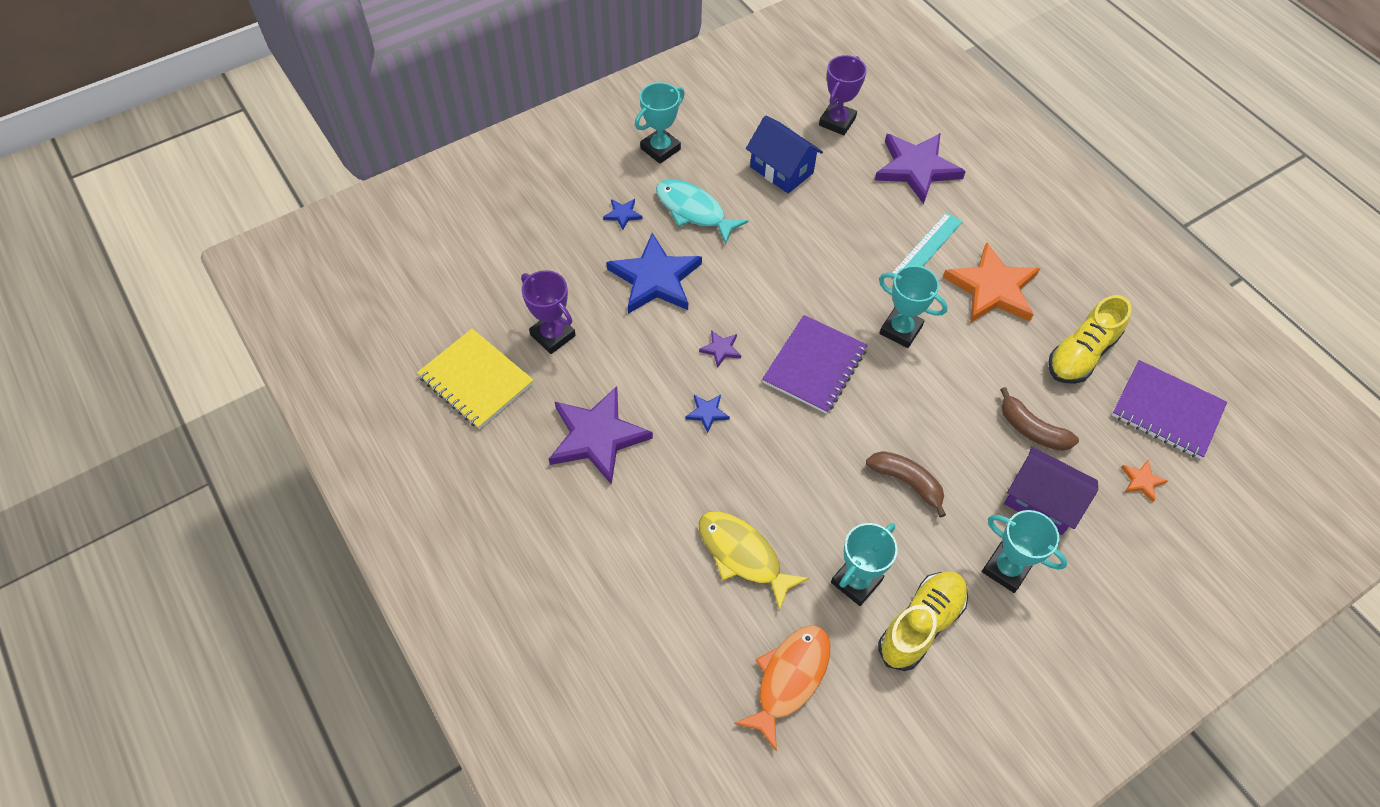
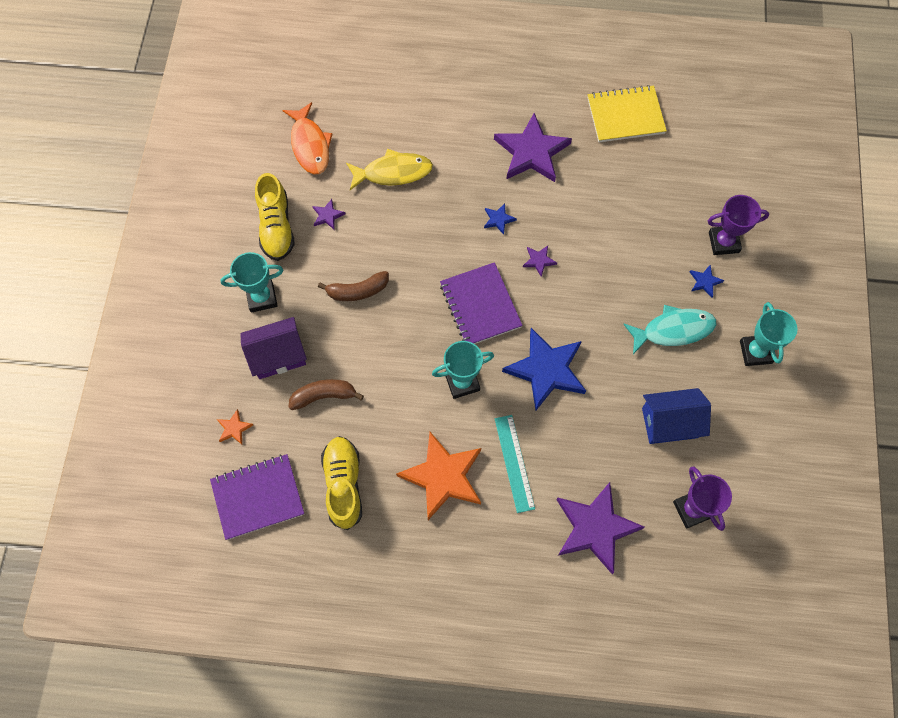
camera: 130 degrees right, 10 degrees up
purple trophy [521,270,576,354] -> purple trophy moved to [708,195,769,255]
blue star [606,233,702,314] -> blue star moved to [502,328,586,410]
turquoise trophy [831,523,898,606] -> purple star [313,199,345,229]

